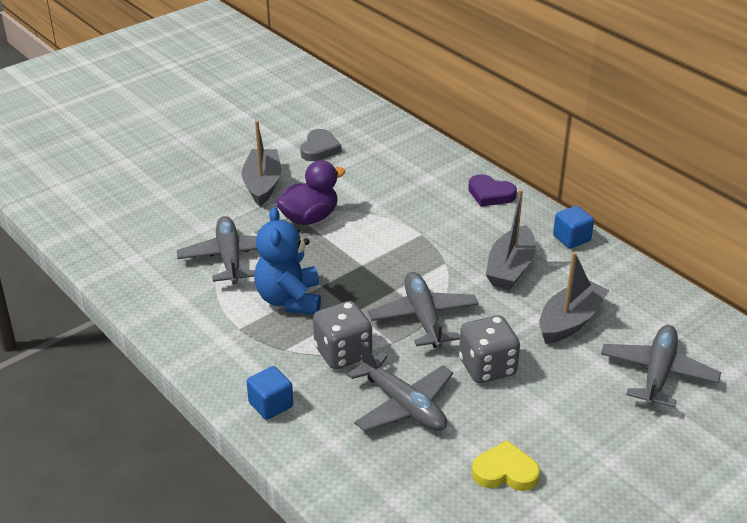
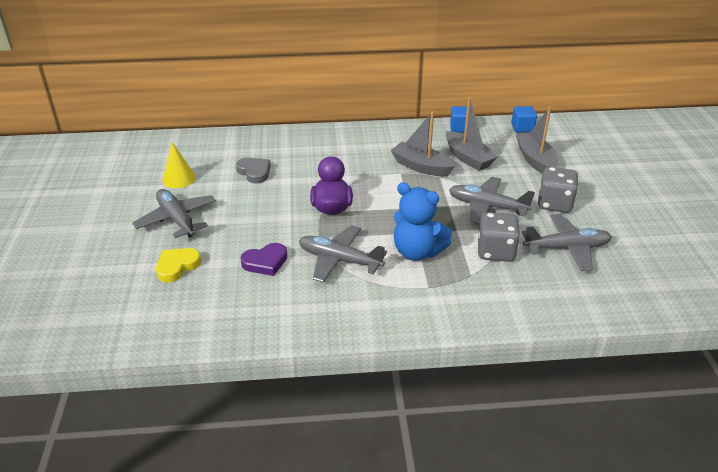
camera: 55 degrees left, 0 degrees up
grey boat [242,120,281,206] -> grey boat moved to [391,111,455,177]
blue cube [247,366,293,420] -> blue cube moved to [511,106,537,133]
purple heart [468,174,517,207] -> purple heart moved to [240,243,287,276]
yellow heart [472,440,540,491] -> yellow heart moved to [156,248,201,282]
grey plane [601,325,721,407] -> grey plane moved to [132,189,216,238]
none -> yellow cone [163,142,196,188]

